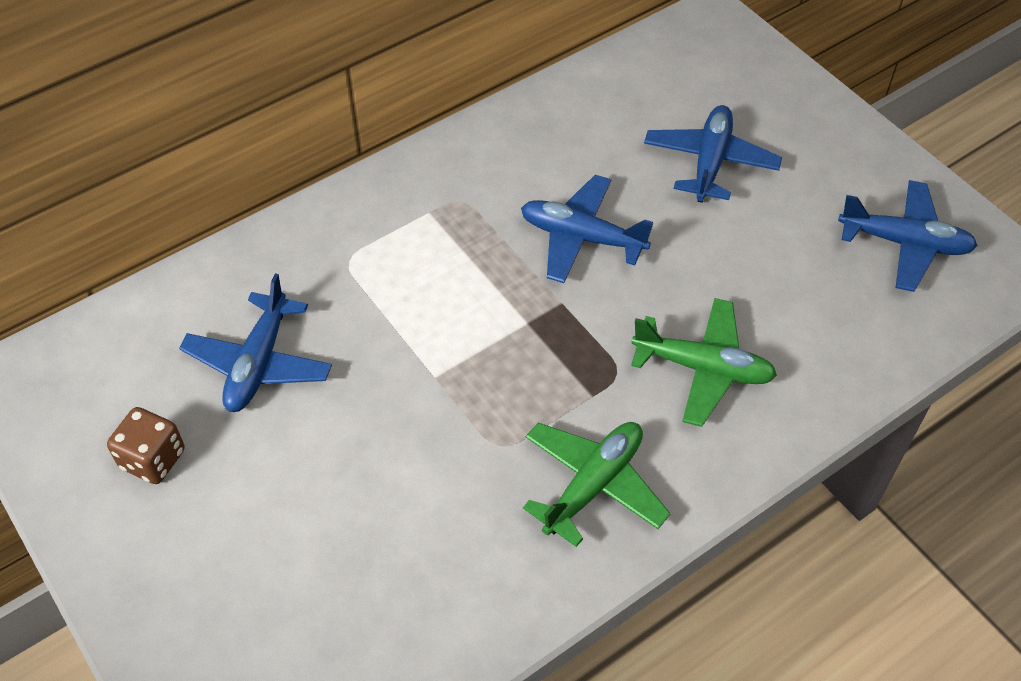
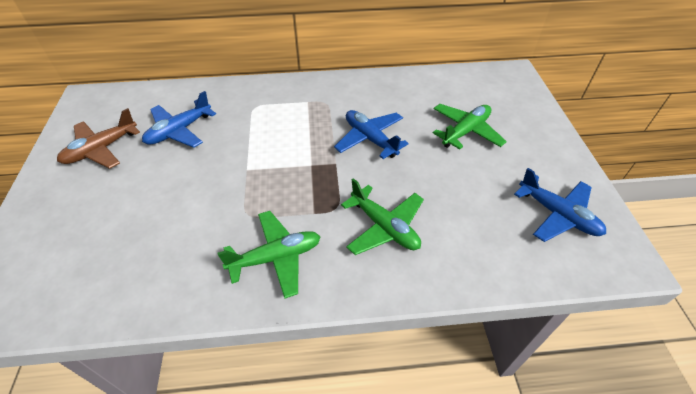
camera: 30 degrees right, 5 degrees down
brown dice [107,407,185,484] -> brown plane [57,108,140,169]
blue plane [644,105,782,203] -> green plane [433,104,507,150]

